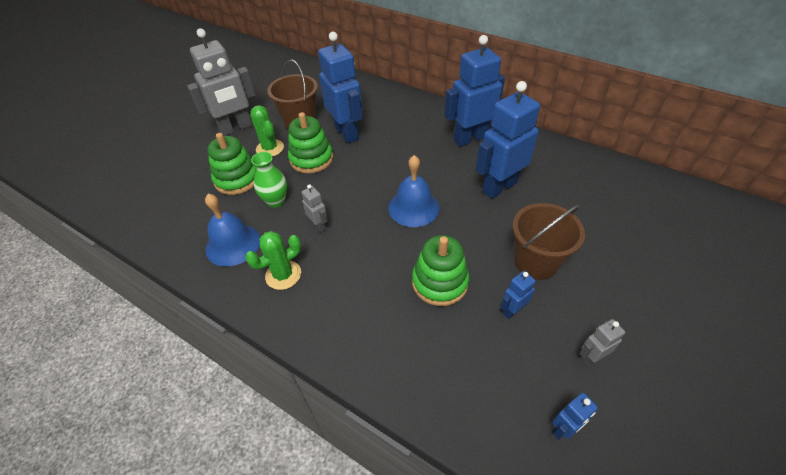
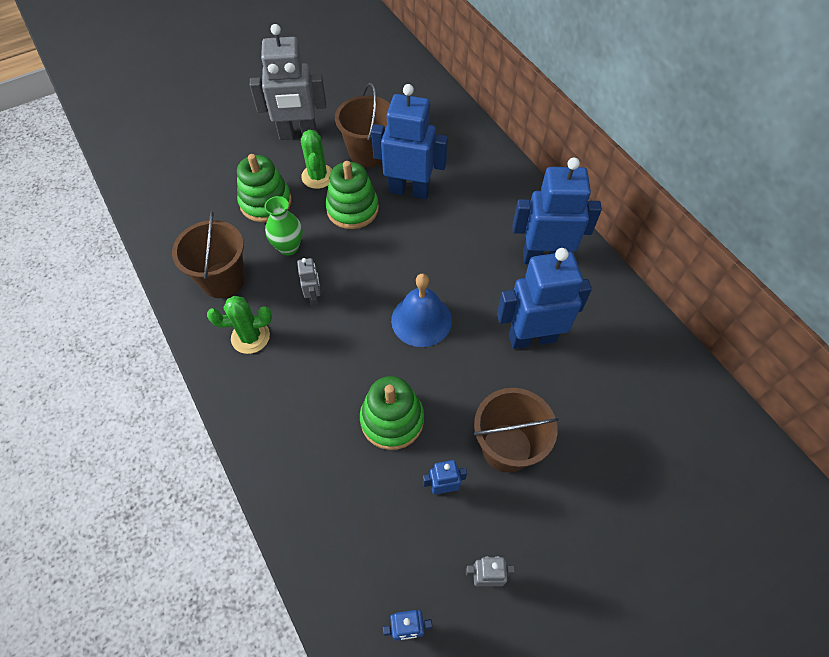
camera: 25 degrees right, 10 degrees up
blue bell [205,194,260,266] -> brown bucket [172,211,245,298]
blue robot [318,32,363,143] -> blue robot turned 75 degrees counterclockwise [371,84,448,199]

